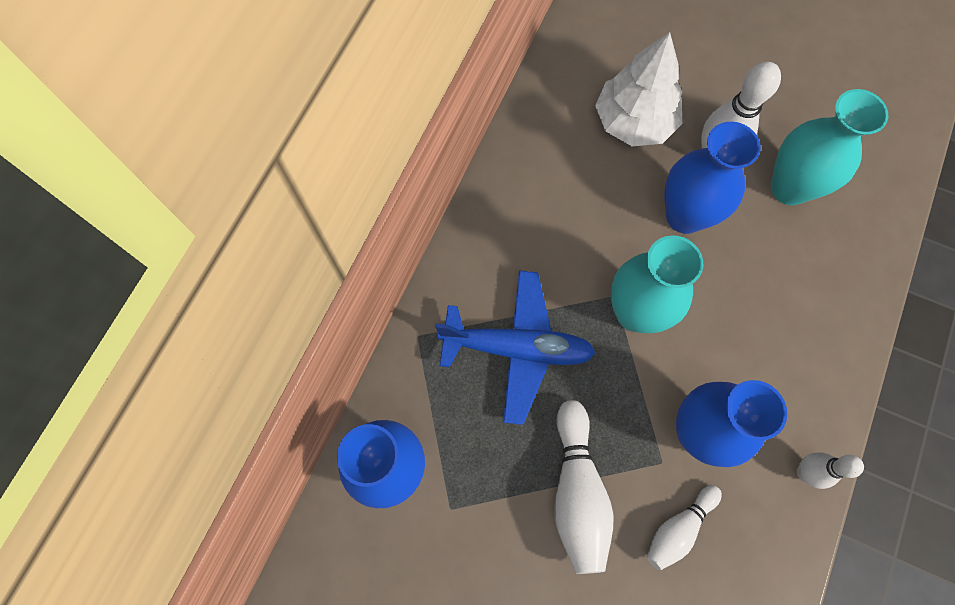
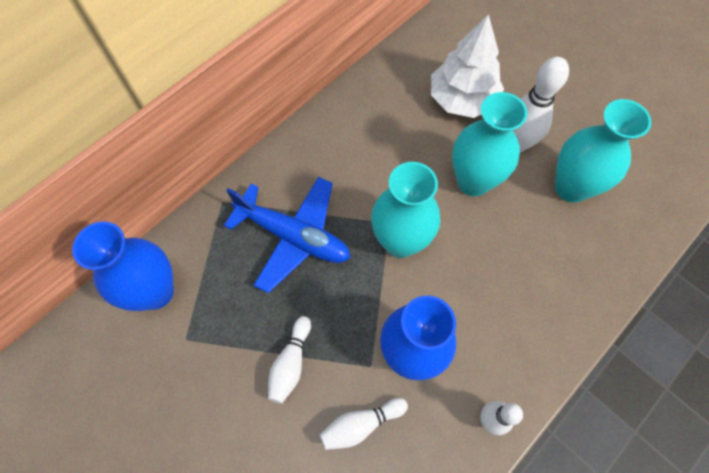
camera: 20 degrees right, 5 degrees down
white bowling pin [554,400,613,574] -> white bowling pin [268,316,311,404], size x0.62
blue vase [664,122,761,234] -> turquoise vase [452,92,527,196]

